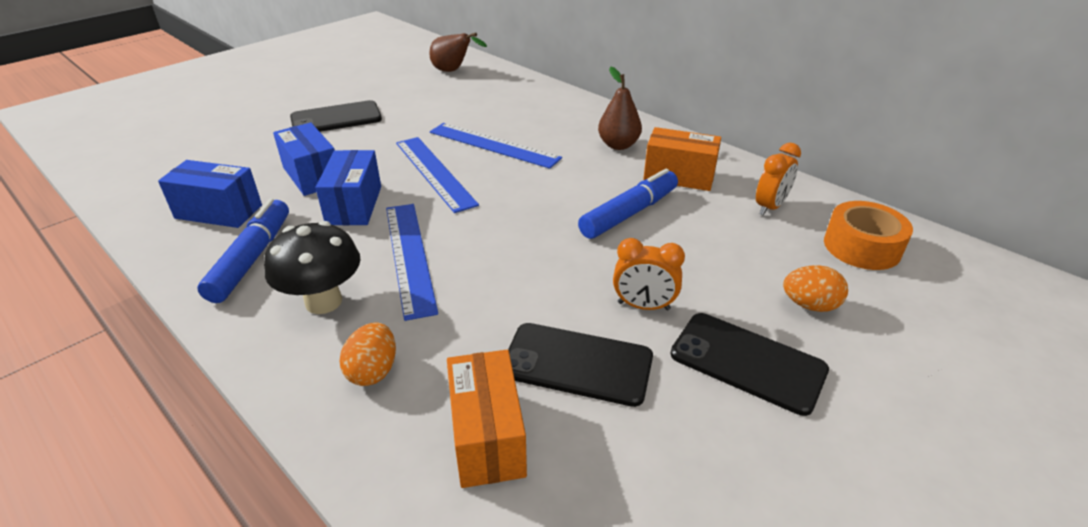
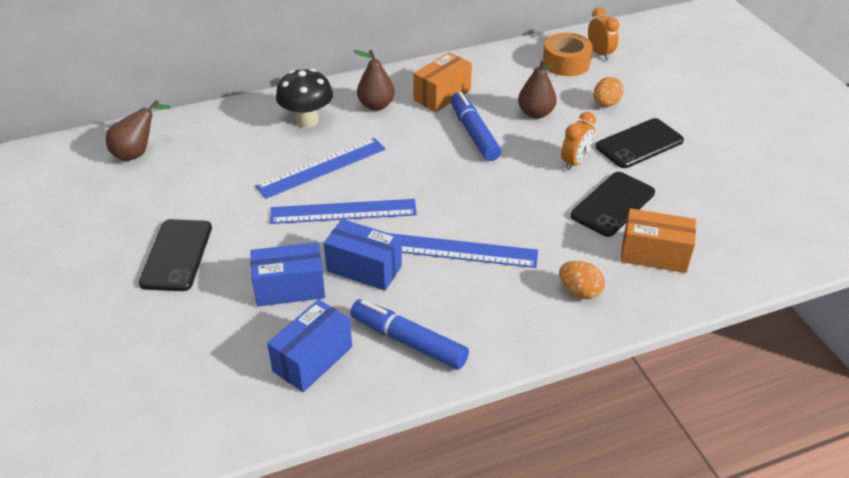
camera: 65 degrees left, 5 degrees up
black mushroom [264,221,360,314] -> black mushroom moved to [276,69,333,128]
orange clock [756,143,801,216] -> orange clock moved to [588,8,619,60]
none -> brown pear [518,59,557,119]

